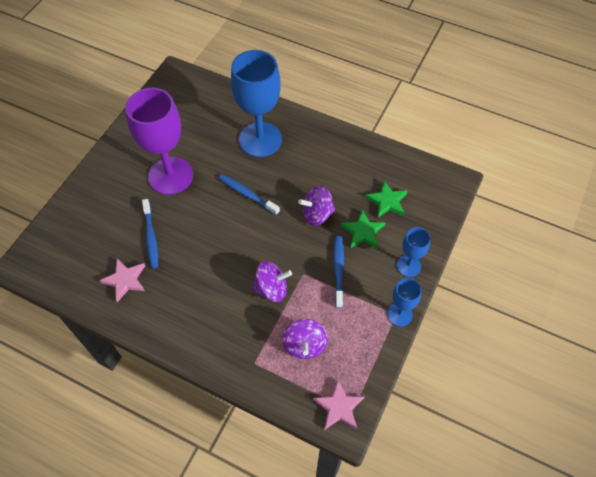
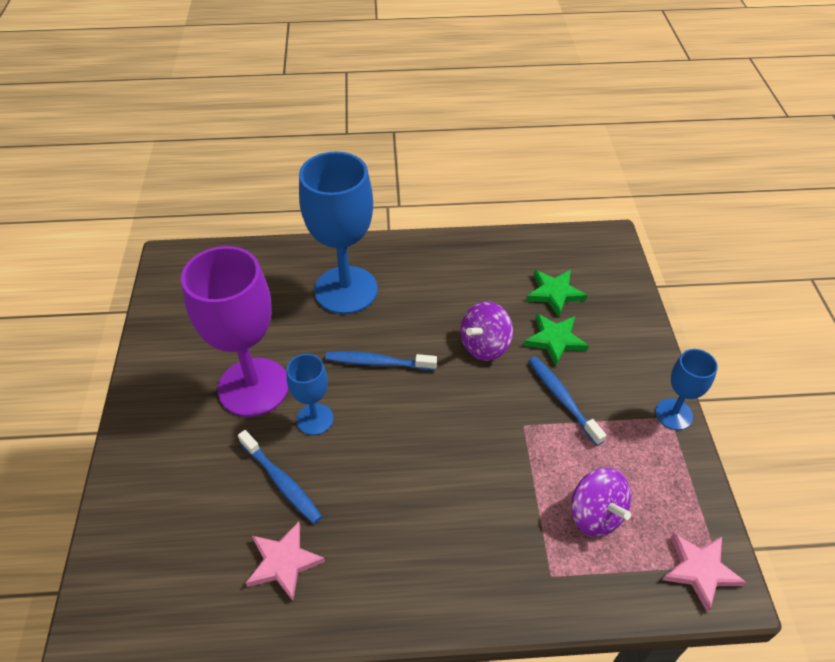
camera: 30 degrees left, 10 degrees down
purple spinning top [252,261,292,302] -> none
blue goblet [397,227,431,277] -> blue goblet moved to [286,354,333,435]

